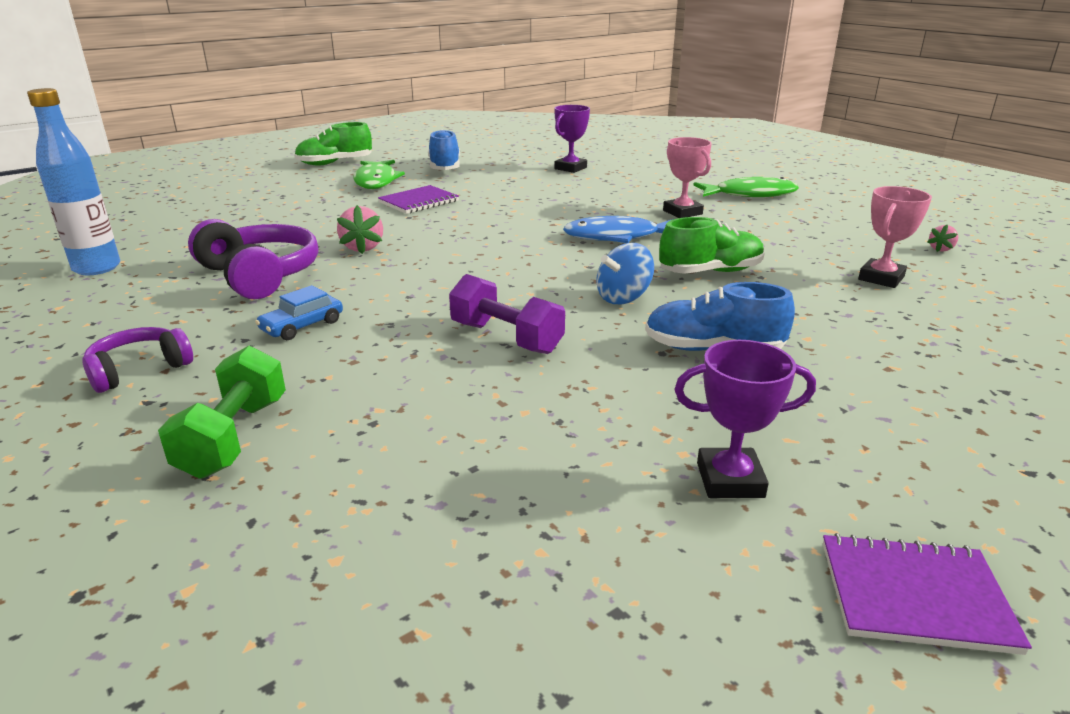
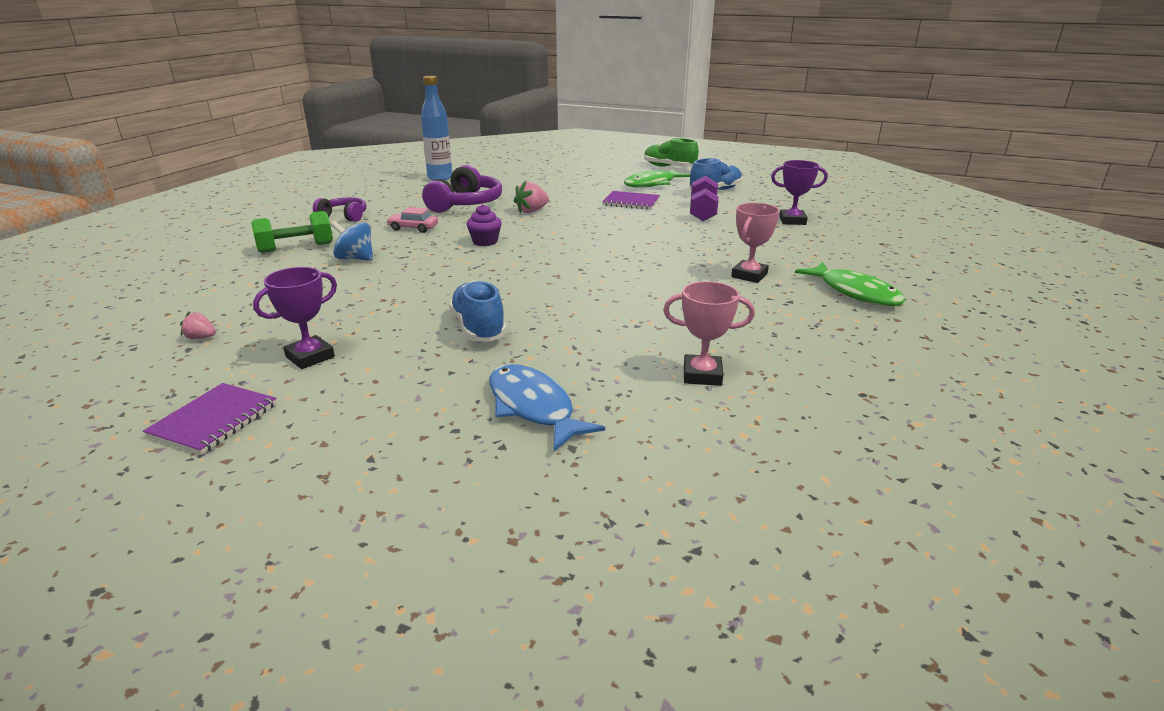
camera: 60 degrees right, 0 degrees up
blue car [255,285,343,340] -> pink car [387,207,438,233]
purple dumbbell [449,274,565,354] -> purple dumbbell moved to [690,175,719,221]
blue fish [563,216,674,243] -> blue fish moved to [489,364,605,451]
blue spinning top [596,243,654,304] -> blue spinning top moved to [331,221,373,261]
green shoe [659,217,765,274] -> none
purple trophy [674,340,816,498] -> purple trophy turned 75 degrees clockwise [253,267,337,369]
purple notebook [823,533,1032,655] -> purple notebook turned 45 degrees clockwise [143,383,277,455]
pink strawberry [927,225,958,252] -> pink strawberry moved to [180,312,216,339]
none -> purple cupcake [466,204,502,246]

